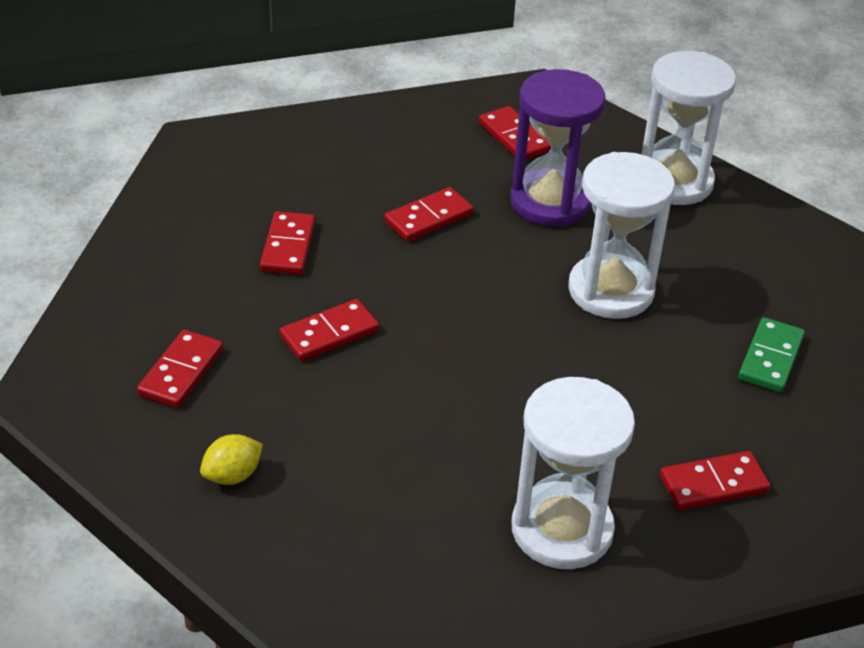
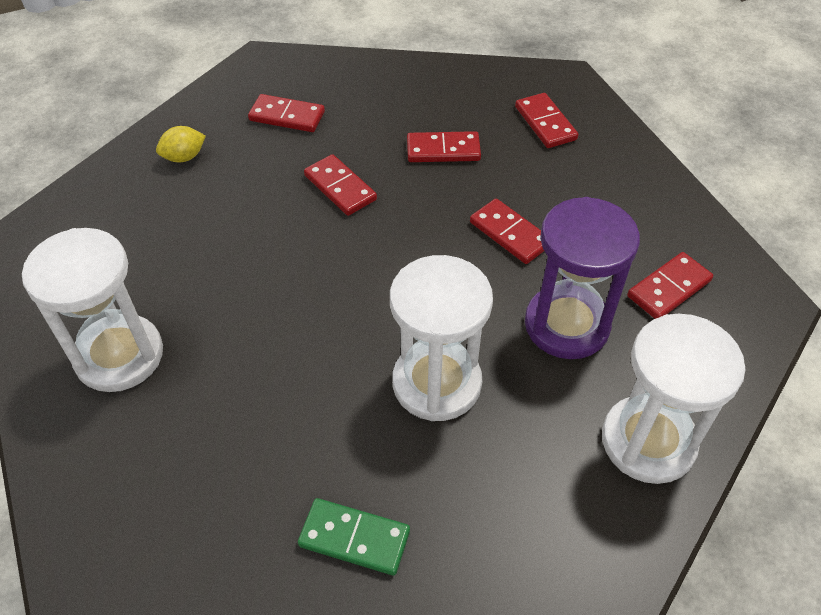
camera: 85 degrees right, 10 degrees up
yellow lemon [200,434,263,485] -> yellow lemon turned 75 degrees counterclockwise [156,126,206,162]
red domino [660,451,770,510] -> red domino moved to [515,93,578,148]

